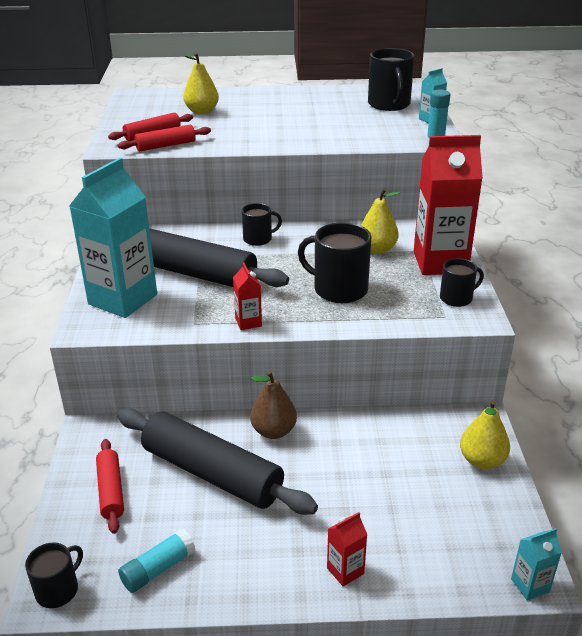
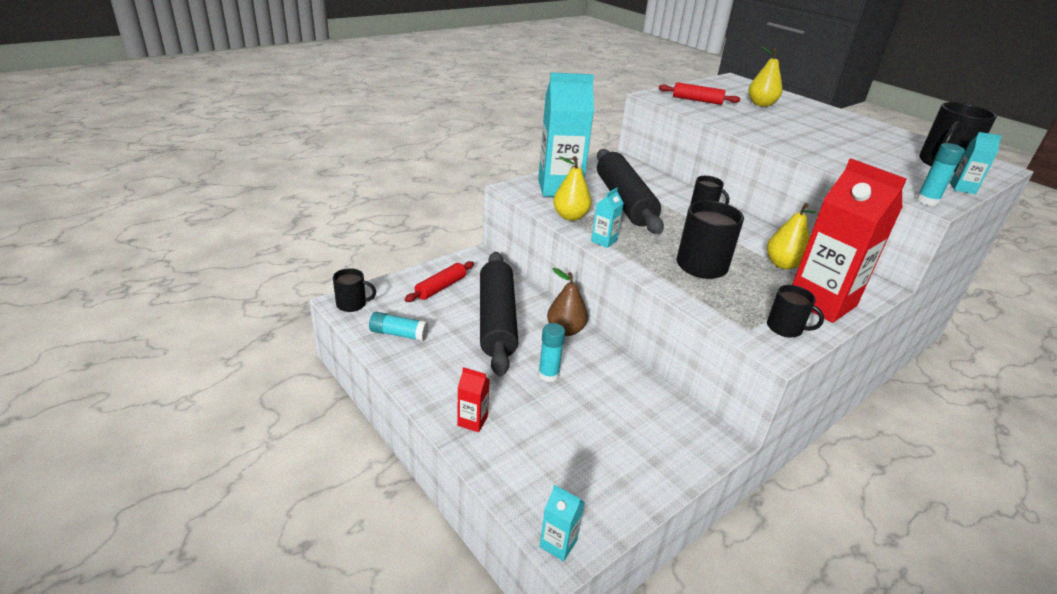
camera: 50 degrees right, 0 degrees up
red rolling pin [118,125,211,151] -> none
red carton [233,262,262,330] -> turquoise carton [591,187,624,248]
yellow pear [460,400,510,469] -> yellow pear moved to [553,156,592,221]
none -> turquoise glue stick [538,323,565,382]

